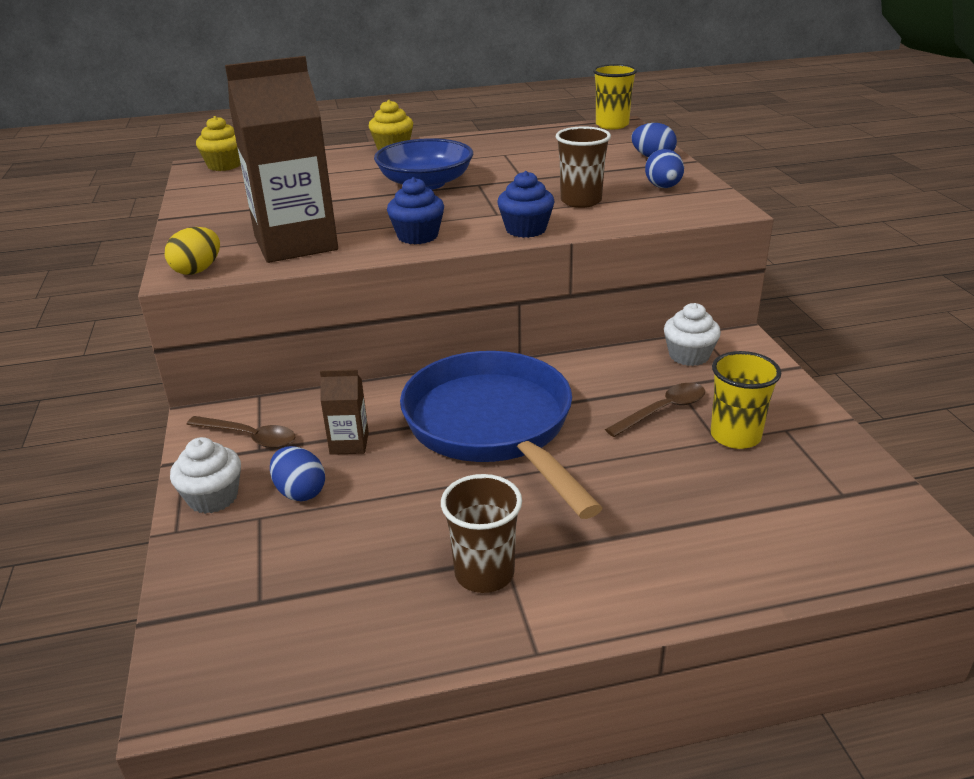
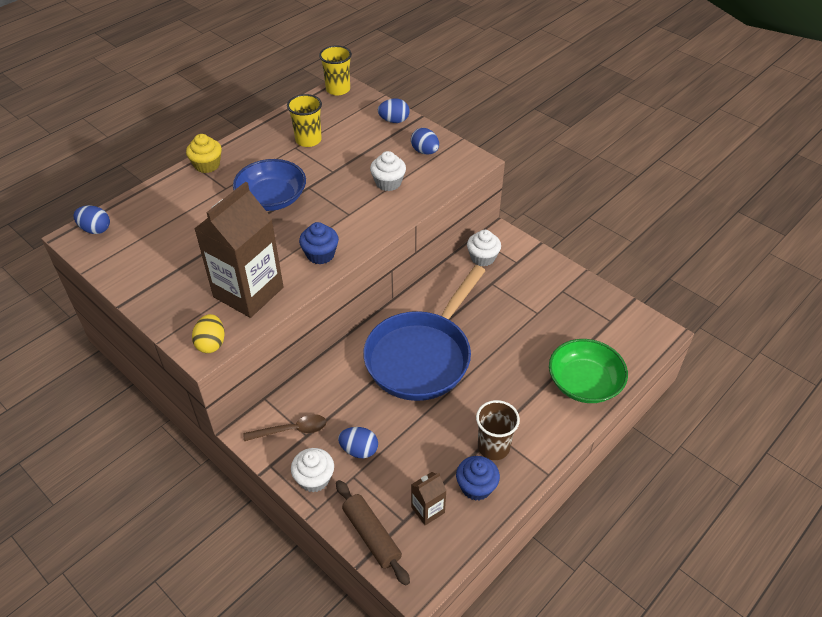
camera: 35 degrees left, 15 degrees up
yellow cupcake [196,116,241,171] -> blue egg [73,205,110,234]
brown carton [320,369,369,455] -> brown carton moved to [411,472,447,525]
blue pan [400,351,602,519] -> blue pan turned 90 degrees counterclockwise [363,265,486,401]
blue cupcake [497,171,555,238] -> blue cupcake moved to [456,456,500,501]
brown cup [555,126,611,208] -> white cupcake [370,151,406,191]
brown spoon [605,383,705,437] -> none
yellow cup [711,351,781,449] -> yellow cup moved to [287,94,322,147]
none -> brown rolling pin [336,480,410,585]
none -> green bowl [549,339,628,403]

